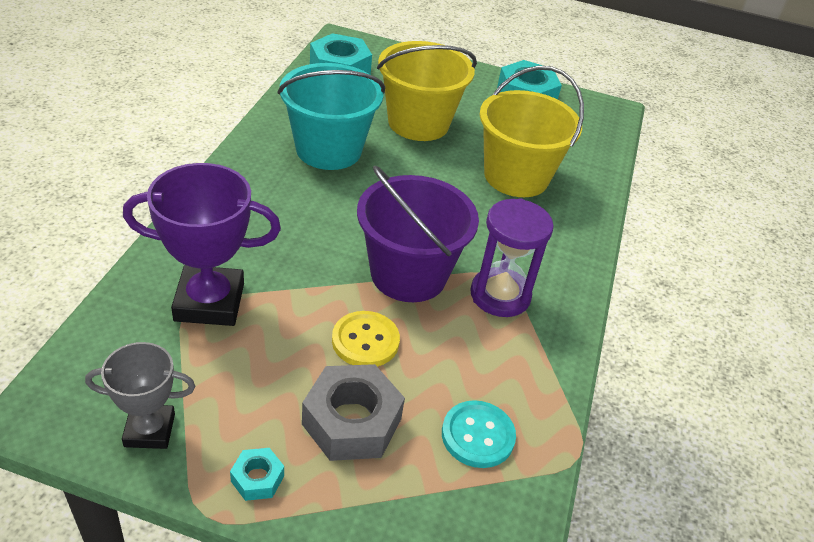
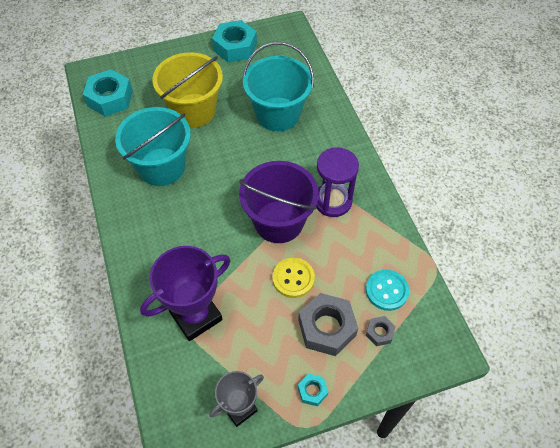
camera: 30 degrees left, 15 degrees up
yellow bucket [480,66,584,197] -> turquoise bucket [243,42,314,131]
none -> grey nut [366,316,395,346]

